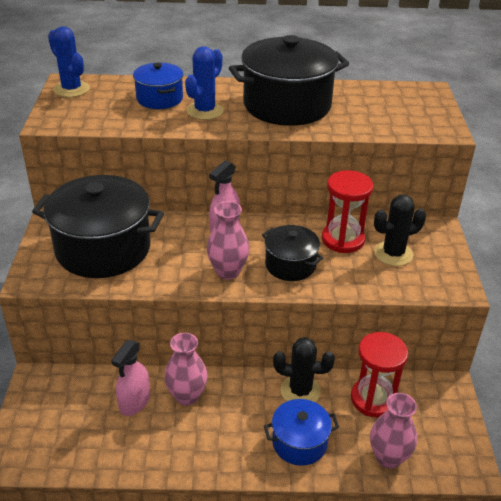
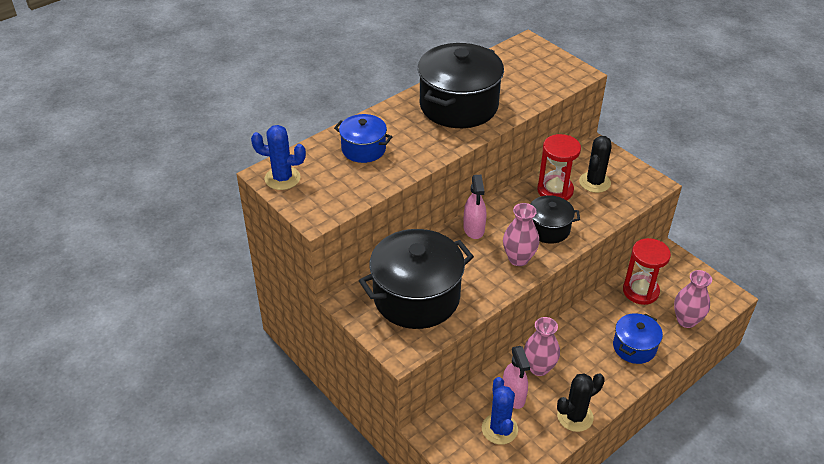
camera: 40 degrees left, 5 degrees up
blue cactus [185,46,224,120] -> blue cactus moved to [482,377,518,445]
black cactus [273,337,335,402] -> black cactus moved to [557,373,605,432]

